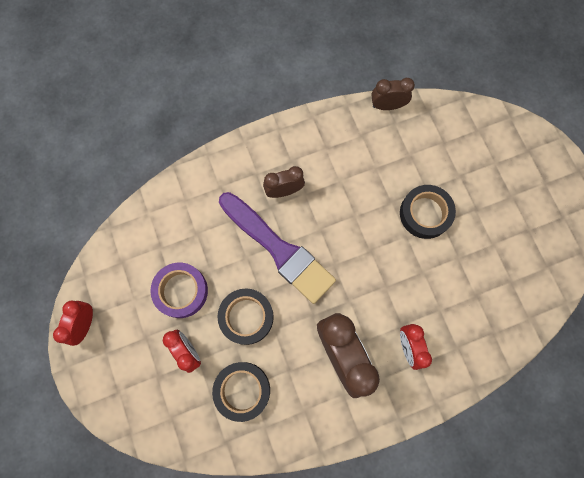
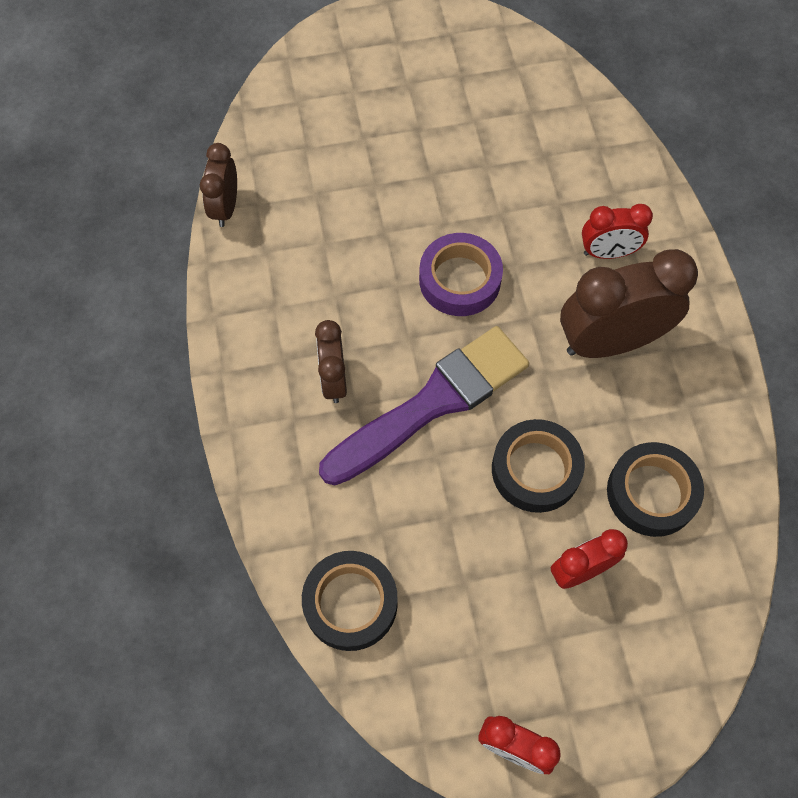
camera: 80 degrees left, 10 degrees down
purple tape [150,263,208,318] -> purple tape moved to [419,233,503,316]
black tape [400,185,456,239] -> black tape moved to [302,551,398,651]

